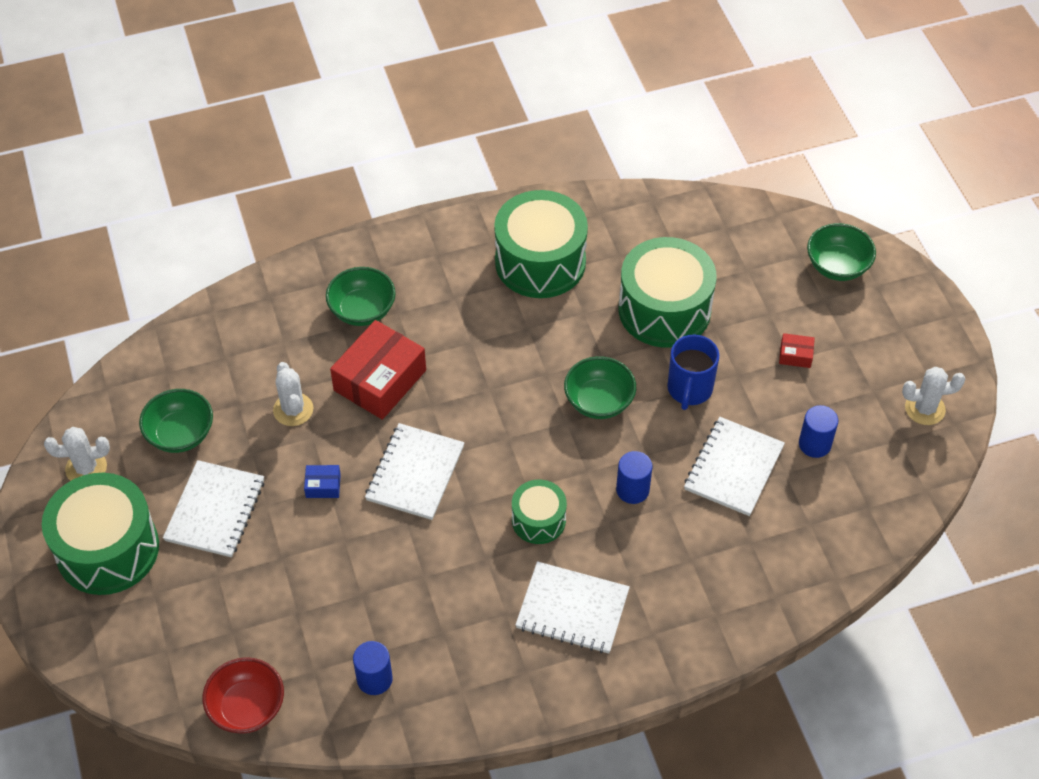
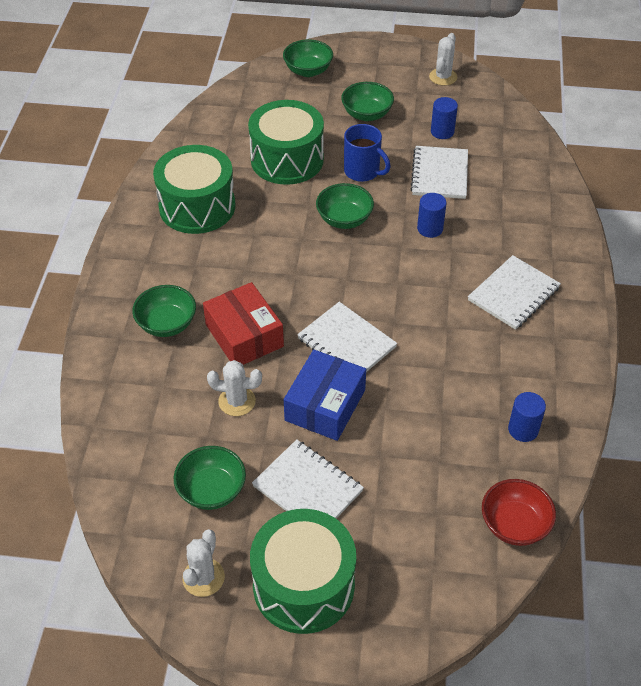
camera: 65 degrees left, 5 degrees down
blue box [304,465,341,498] -> blue box [284,350,366,441], size x2.31
green drum [512,480,567,544] -> none
white notebook [684,417,785,516] -> white notebook turned 45 degrees clockwise [410,146,468,199]
red box [779,333,815,368] -> green bowl [341,82,394,121]

